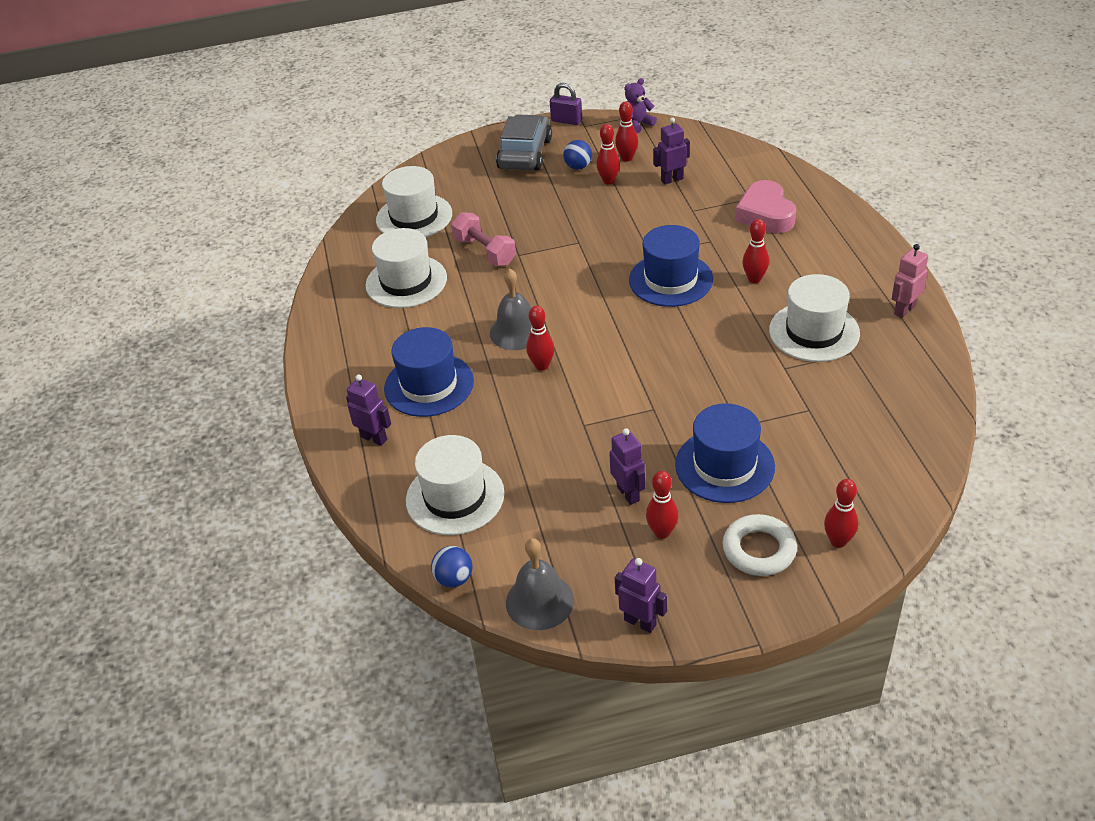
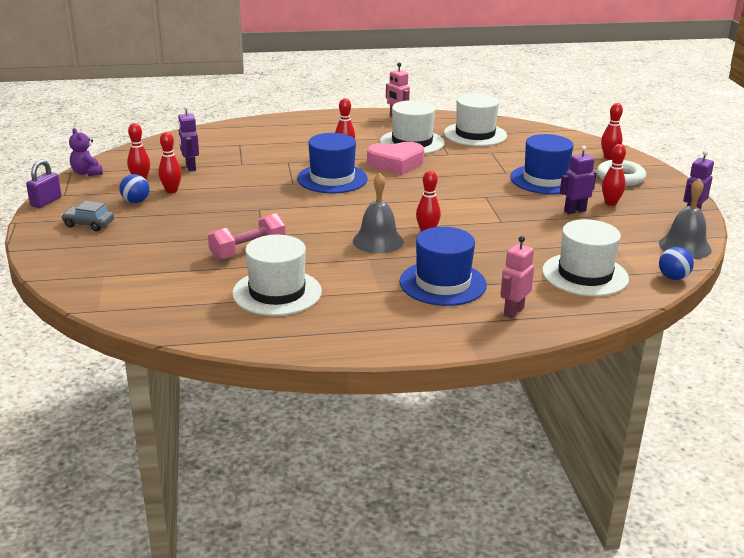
camera: 90 degrees left, 15 degrees down
purple robot [346,374,391,446] -> pink robot [500,236,534,318]
white hat [376,166,452,238] -> white hat moved to [444,93,507,146]
grey car [496,114,552,170] -> grey car [61,201,114,231], size x0.55
pink heart [735,180,796,233] -> pink heart moved to [367,142,424,175]

